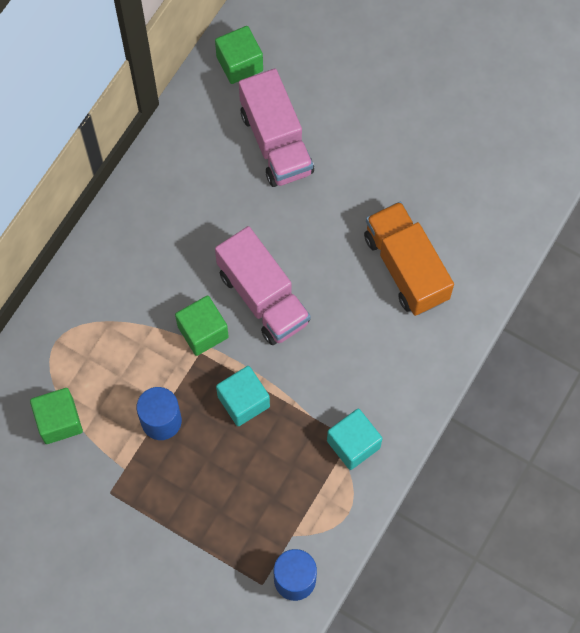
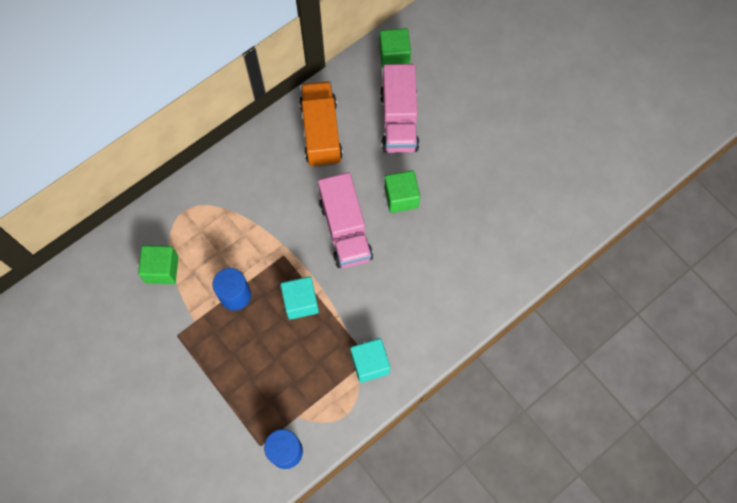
camera: 20 degrees right, 0 degrees up
green cube [175,296,229,356] -> green cube moved to [384,170,420,213]
orange truck [364,201,454,316] -> orange truck moved to [299,81,343,167]

